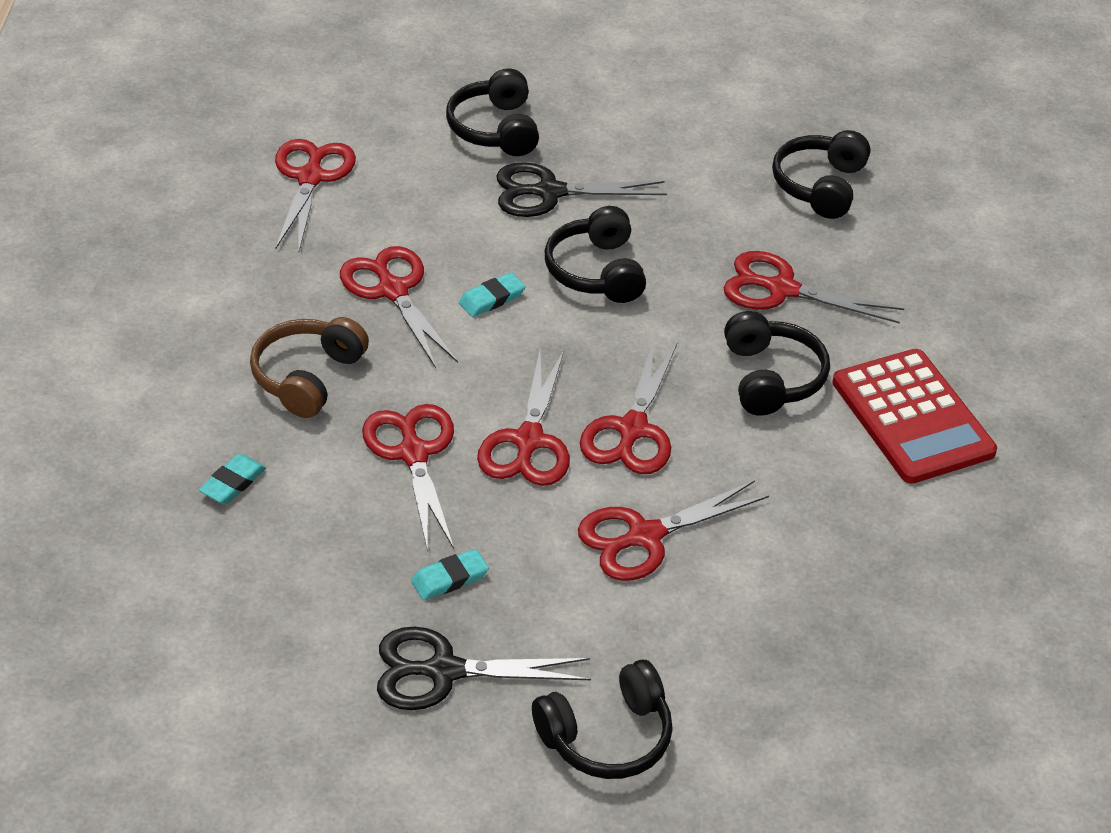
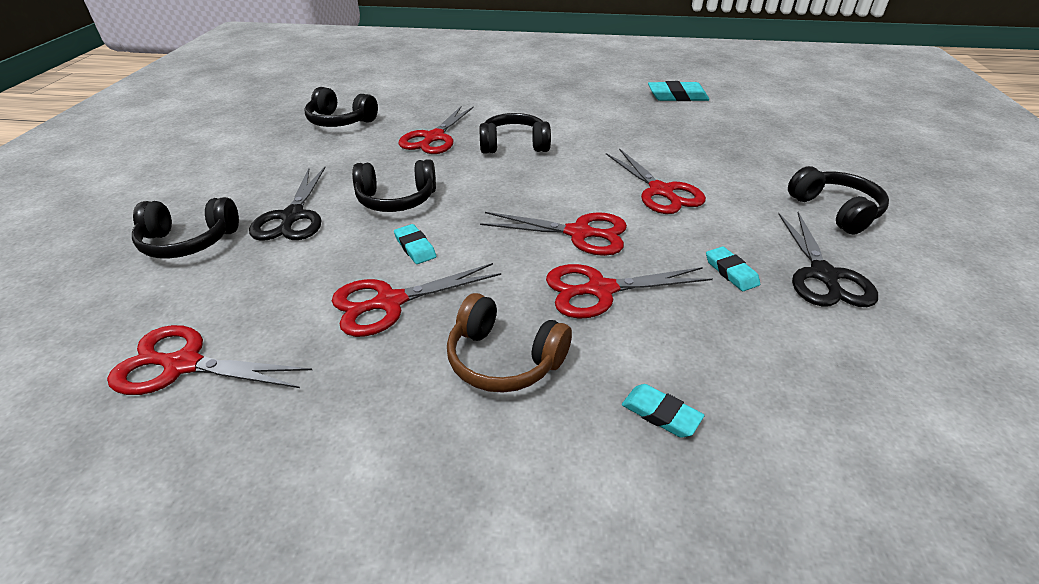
camera: 85 degrees left, 5 degrees down
red scissors [580,340,678,474] -> none
red calculator [832,349,997,484] -> none
none -> turquoise eraser [648,81,709,101]

